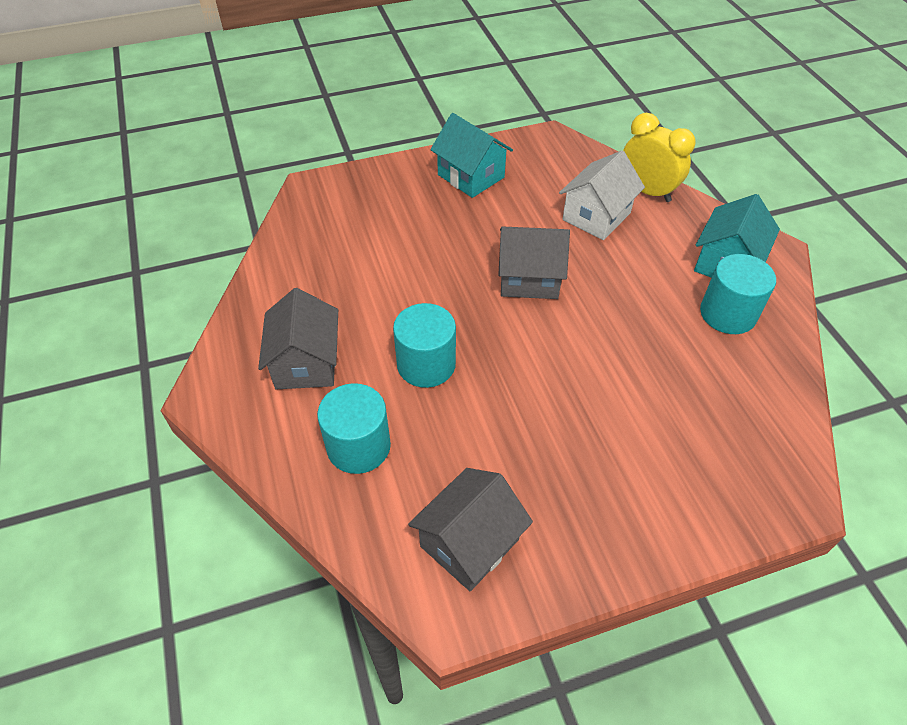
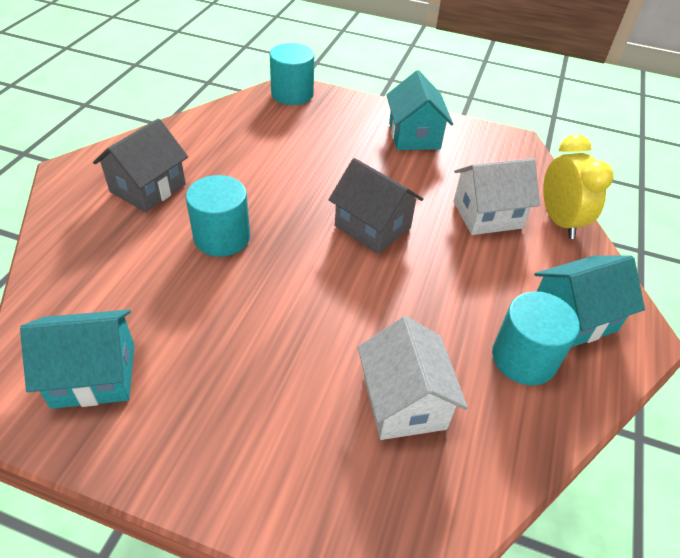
camera: 35 degrees right, 5 degrees down
turquoise cylinder [317,383,391,474] -> turquoise cylinder moved to [270,43,314,105]
grey house [408,468,533,592] -> turquoise house [20,310,134,409]
none -> white house [358,316,468,440]

